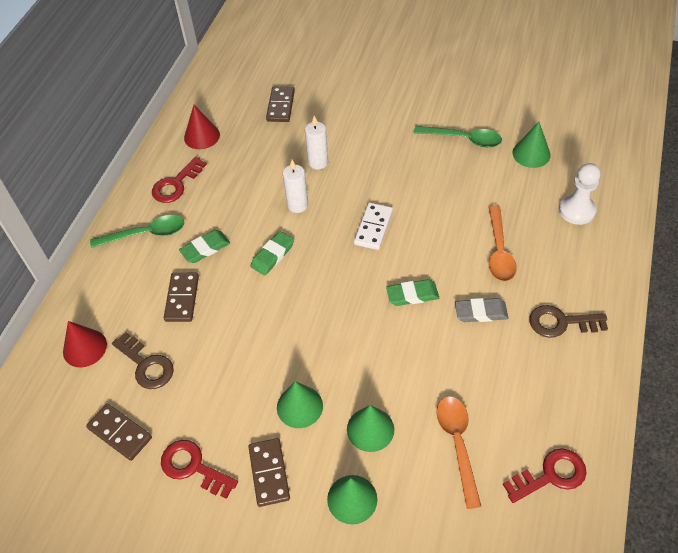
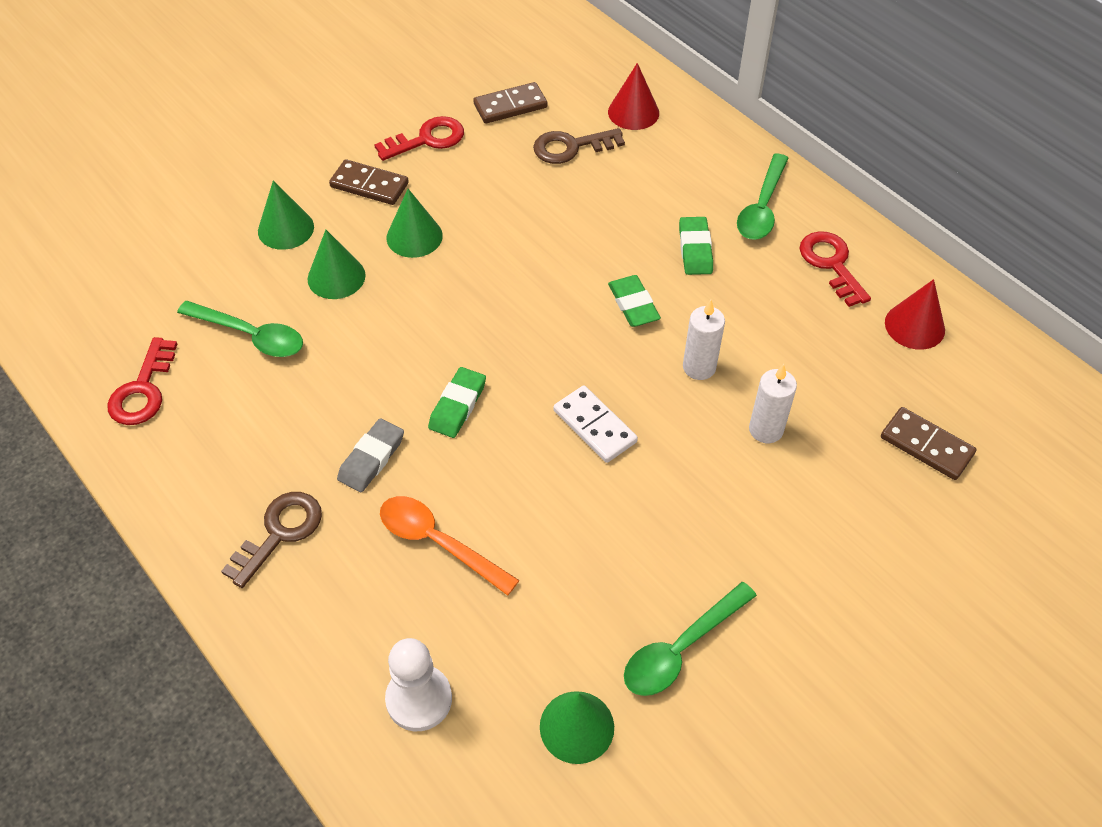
camera: 120 degrees right, 0 degrees up
brown domino [164,273,199,322] -> none
orange spoon [436,396,481,509] -> green spoon [177,301,303,357]

